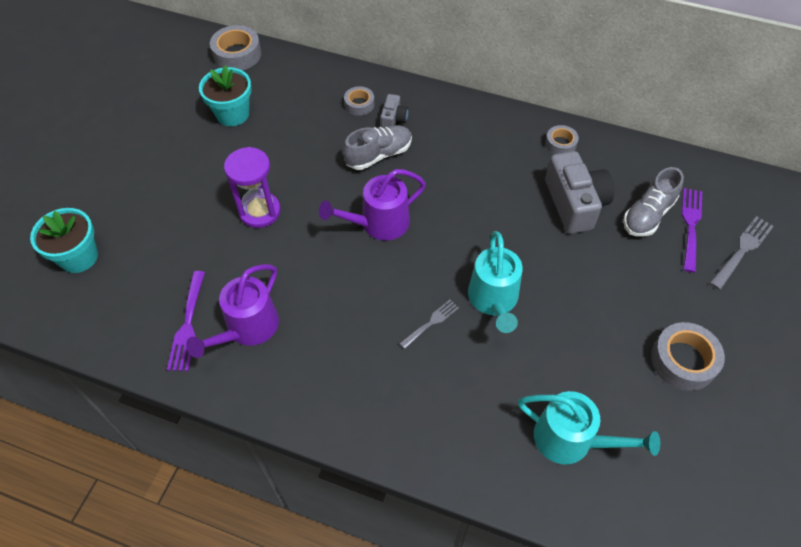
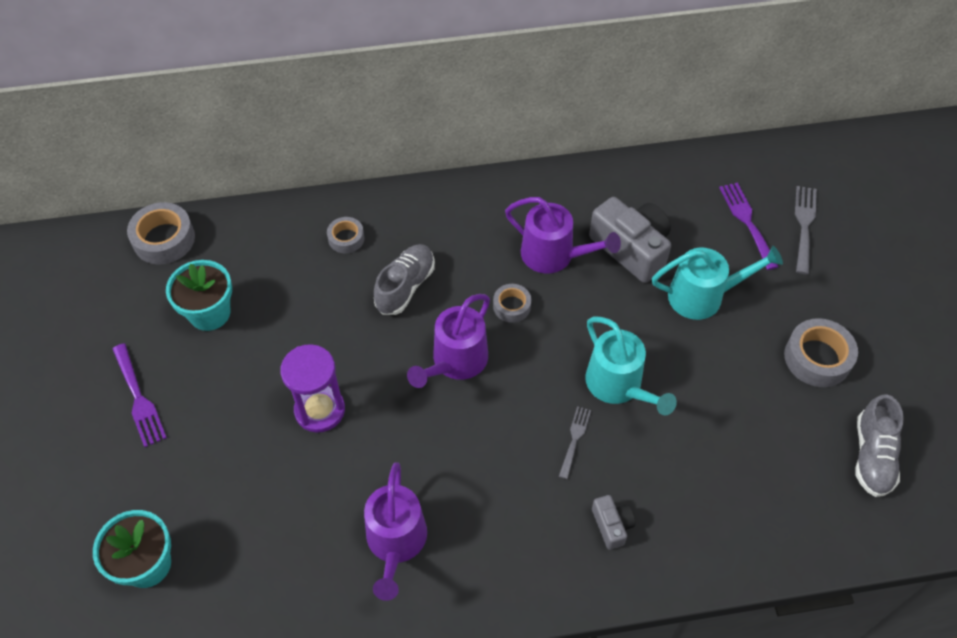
camera: 30 degrees left, 0 degrees up
purple fork [167,271,205,371] -> purple fork moved to [113,343,167,447]
grey camera [381,94,408,128] -> grey camera moved to [592,495,635,550]
turquoise watering can [518,391,660,465] -> turquoise watering can moved to [652,246,783,320]
grey tape [545,125,579,154] -> grey tape moved to [493,284,531,323]
grey shoe [623,167,684,237] -> grey shoe moved to [855,394,904,497]
none -> purple watering can [505,197,621,274]

